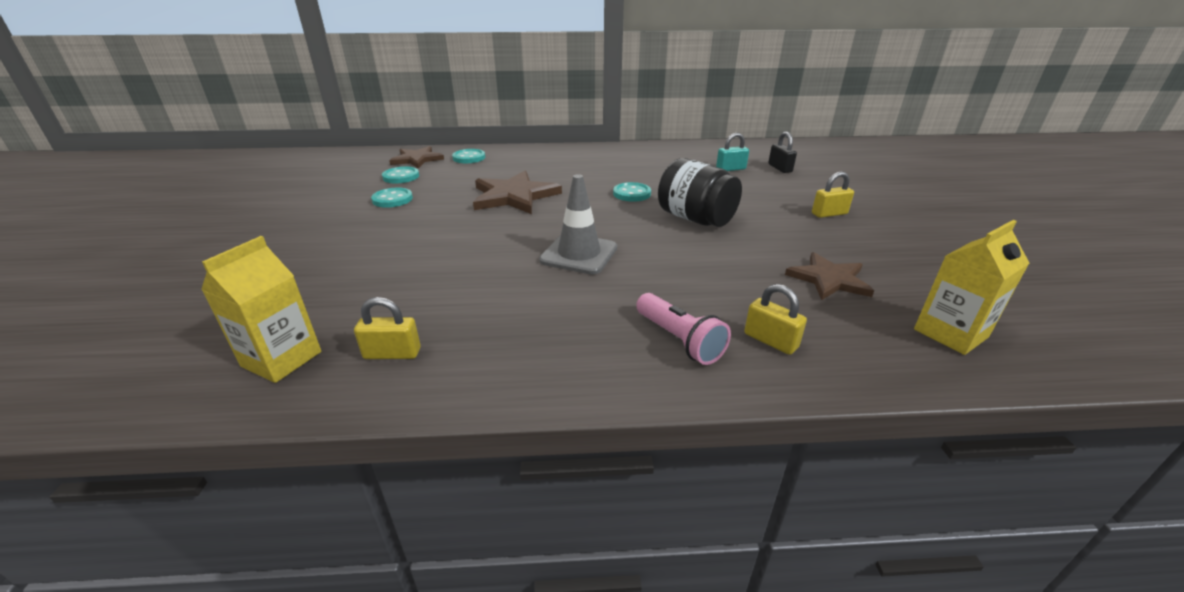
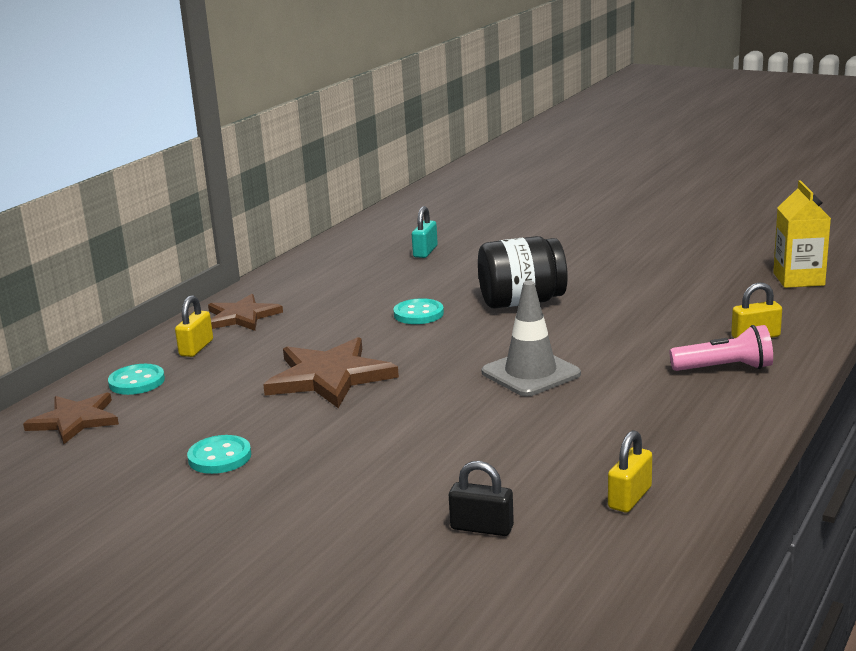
camera: 55 degrees left, 10 degrees down
yellow carton [201,236,321,383] -> none
turquoise button [382,166,419,183] -> none
black padlock [768,132,797,173] -> black padlock moved to [449,461,514,536]
brown star [785,252,874,300] -> brown star moved to [208,294,283,331]
yellow padlock [812,171,854,218] -> yellow padlock moved to [175,295,213,357]

